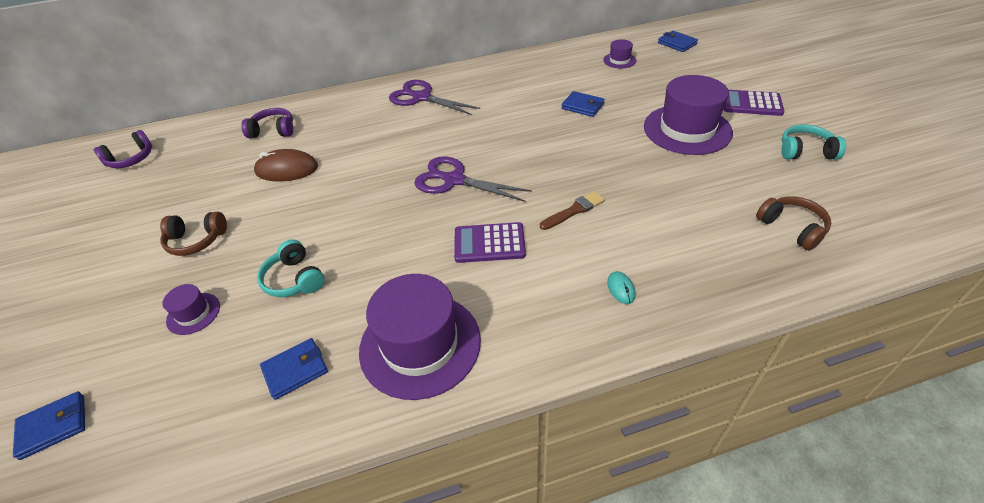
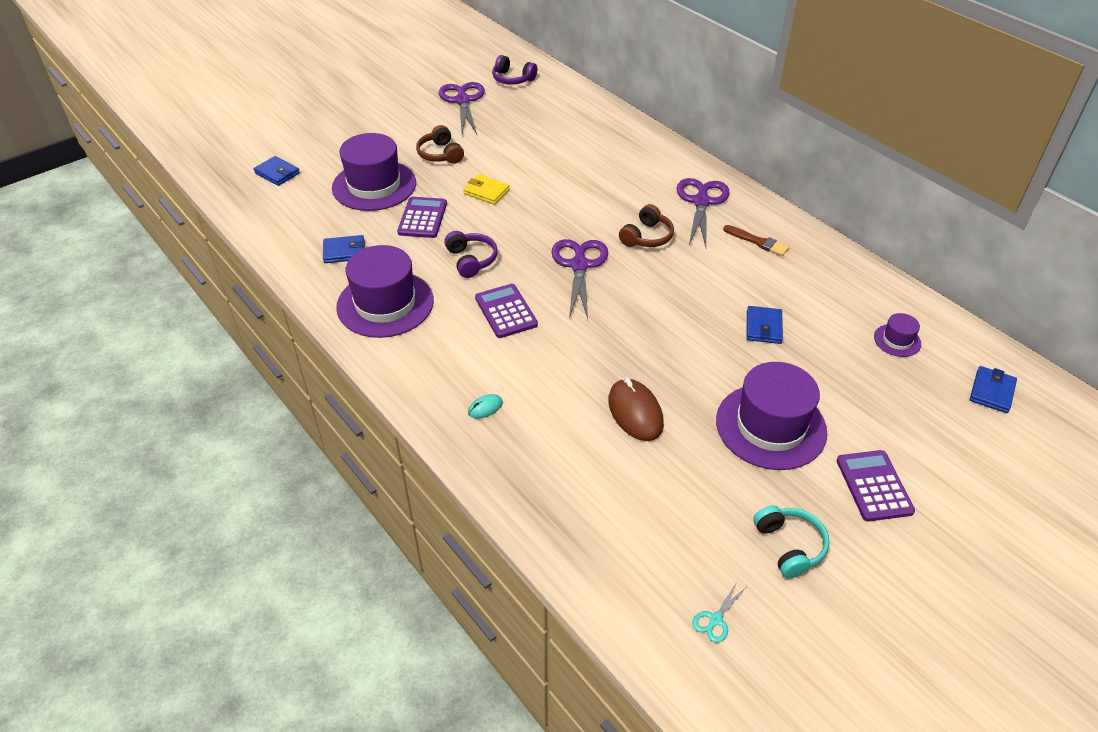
camera: 65 degrees right, 0 degrees up
purple hat [162,284,220,335] -> purple hat [332,133,416,211], size x2.19
purple headphones [241,108,293,138] -> purple headphones moved to [444,231,498,278]
brown mouse [254,149,318,181] -> brown mouse moved to [608,378,664,441]
turquoise headphones [257,239,325,297] -> purple calculator [397,197,447,238]
blue wallet [260,338,328,400] -> blue wallet turned 45 degrees counterclockwise [323,235,365,263]
brown brush [540,191,605,230] -> brown brush moved to [723,225,789,256]
brown headphones [756,196,831,251] -> brown headphones moved to [619,204,674,247]
none -> purple scissors [439,82,485,134]
none -> yellow wallet [463,174,510,204]
none -> turquoise scissors [692,582,745,643]

